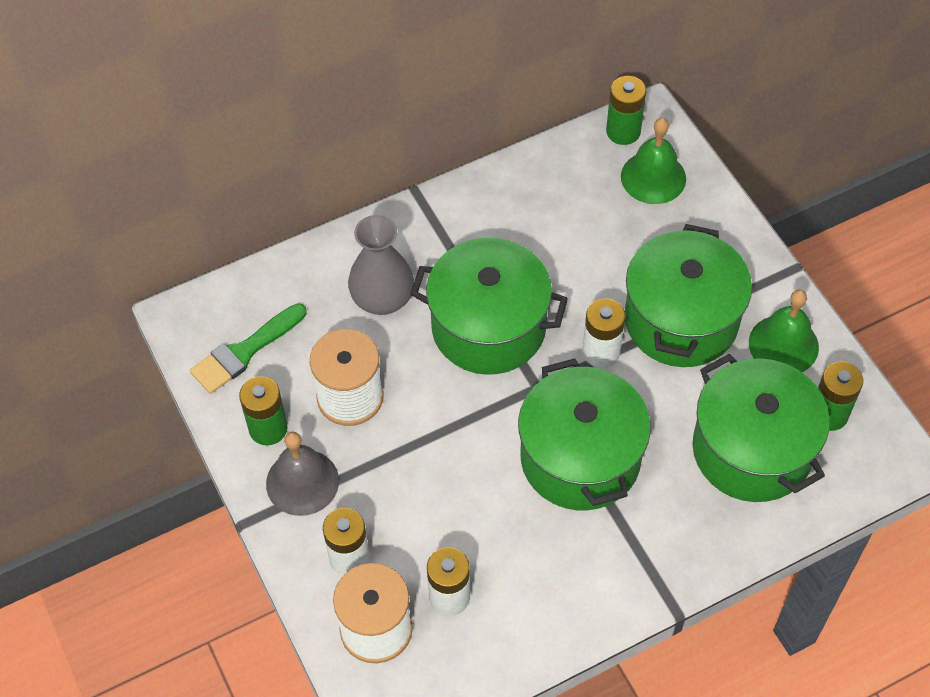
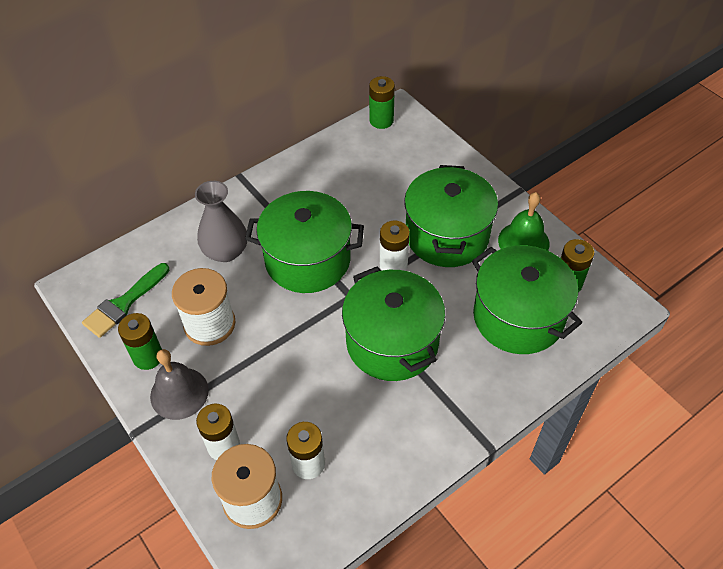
camera: 10 degrees left, 5 degrees down
green bell [621,118,686,204] -> none

